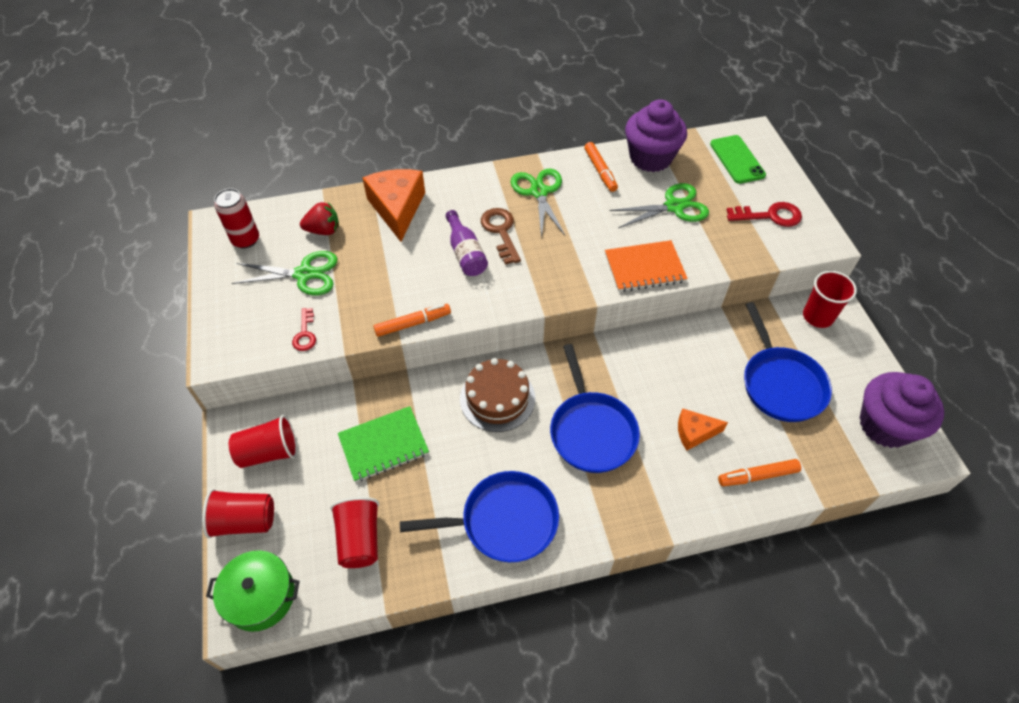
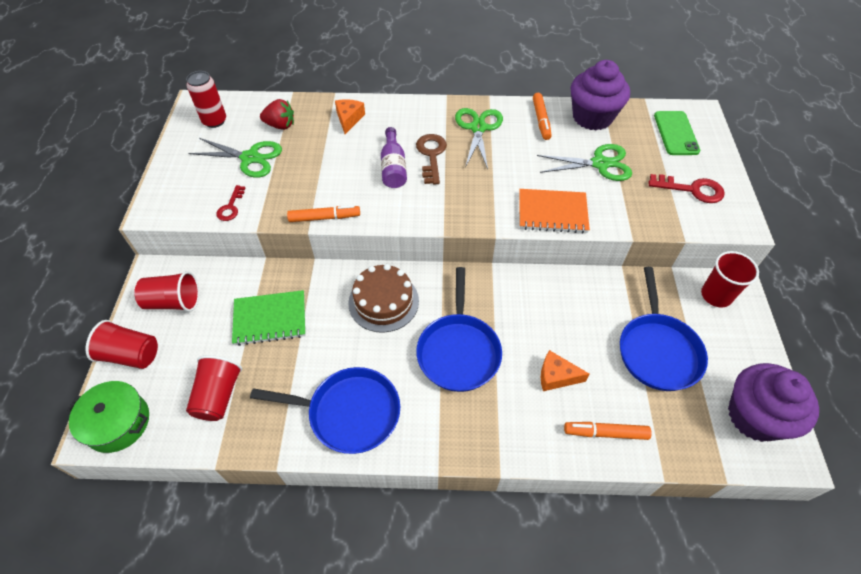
camera: 15 degrees right, 0 degrees up
orange cheese [362,169,425,242] -> orange cheese [335,99,365,134], size x0.55

